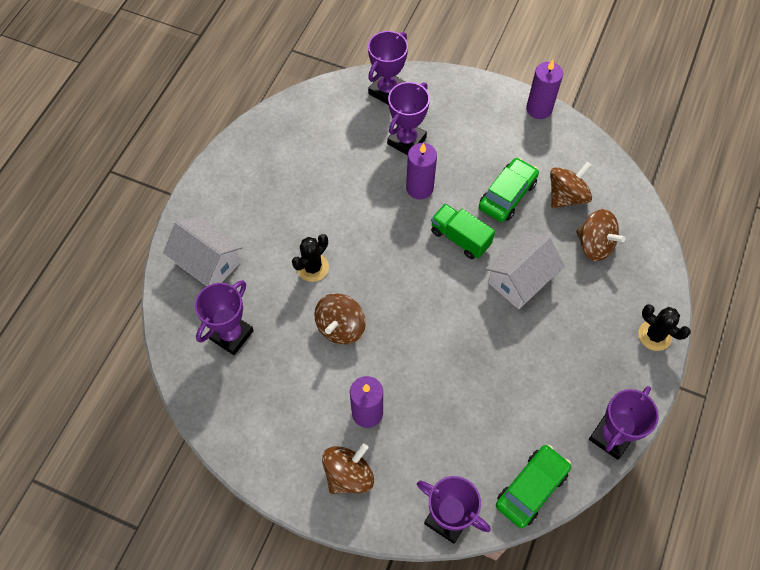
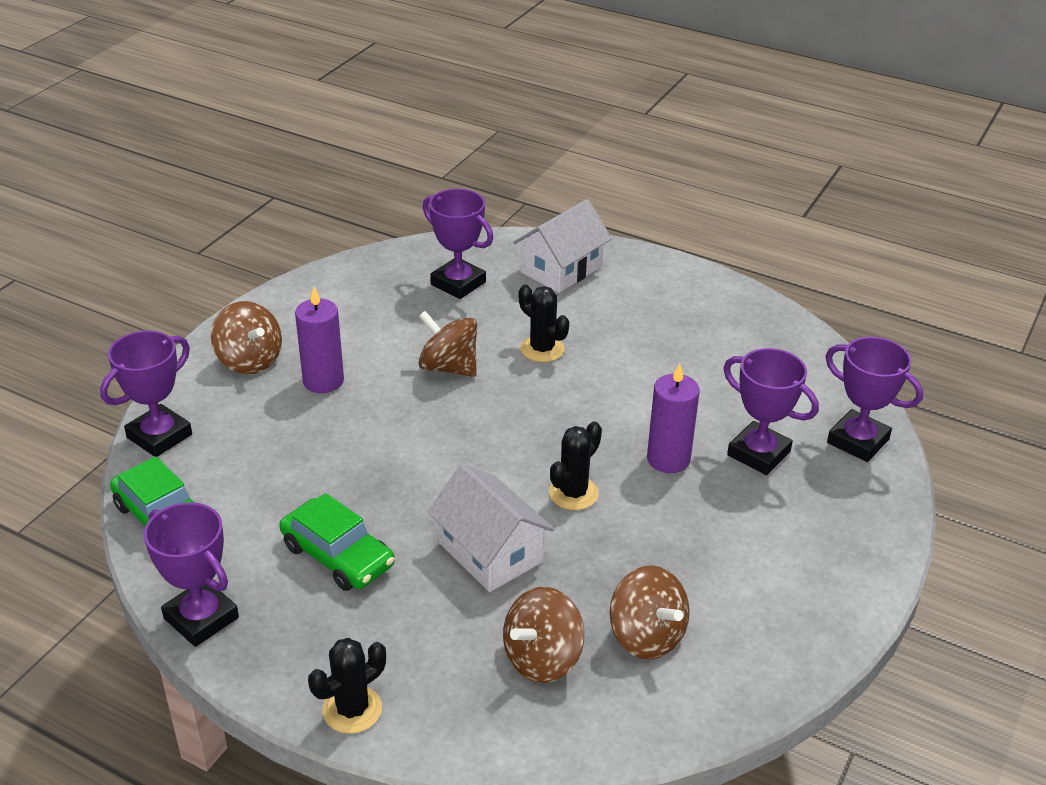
camera: 95 degrees right, 25 degrees down
green truck [431,204,495,259] -> black cactus [549,421,602,510]
green car [479,158,539,222] -> green car moved to [279,493,395,591]
purple candle [526,60,563,119] -> none

